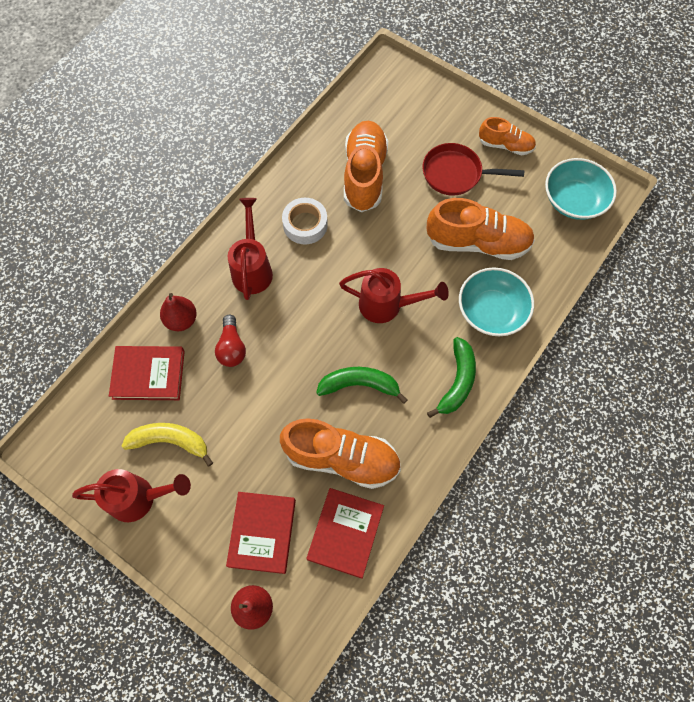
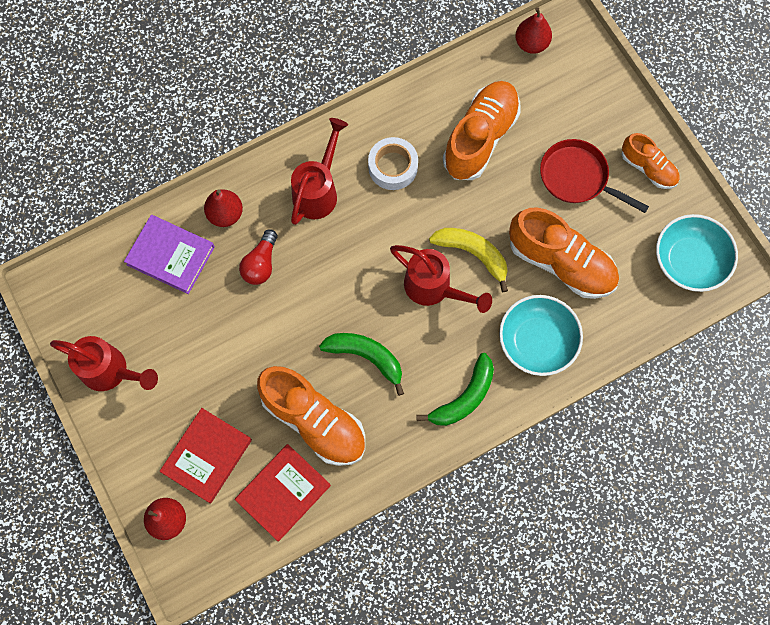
camera: 25 degrees right, 5 degrees up
red book [109,346,185,400] -> purple book [124,215,215,294]
yellow banana [122,423,213,466] -> yellow banana moved to [429,228,508,292]
none -> red pear [515,7,552,54]

